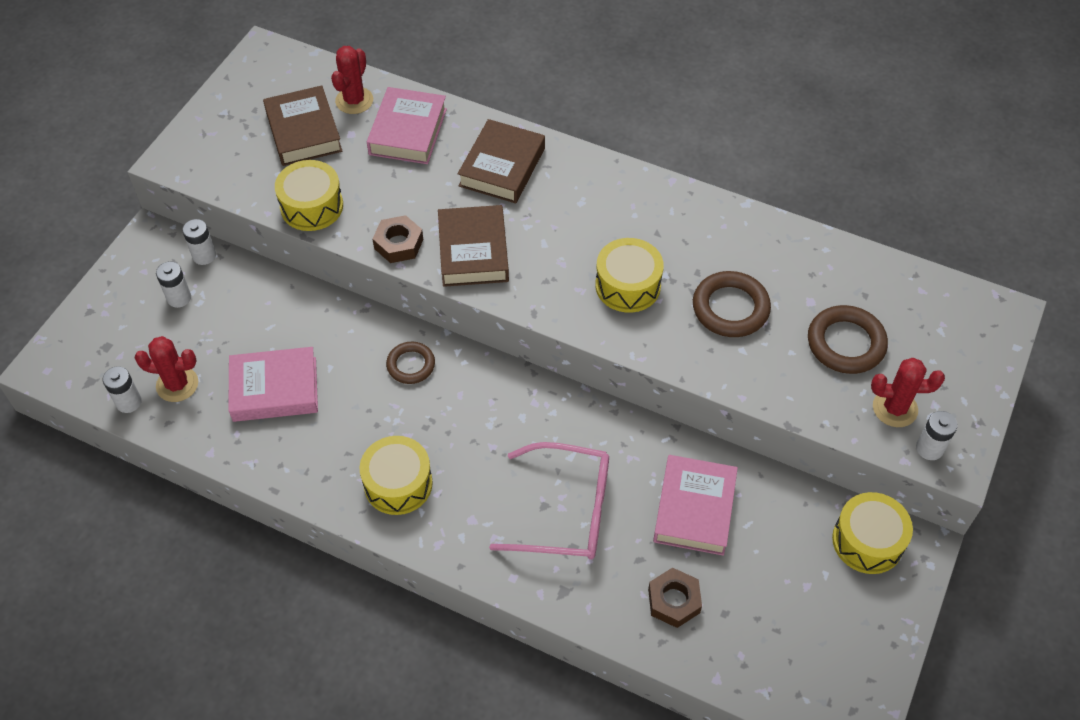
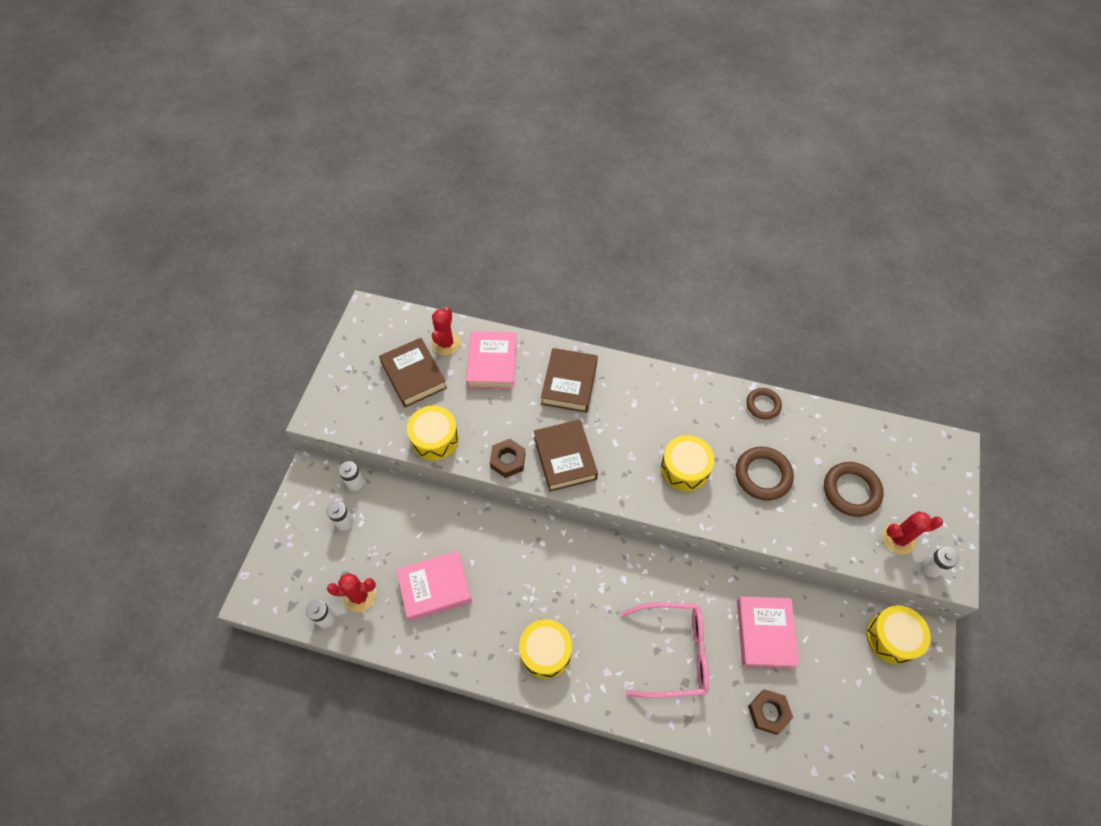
camera: 10 degrees left, 5 degrees up
brown ring [386,342,435,384] -> brown ring moved to [746,388,782,420]

